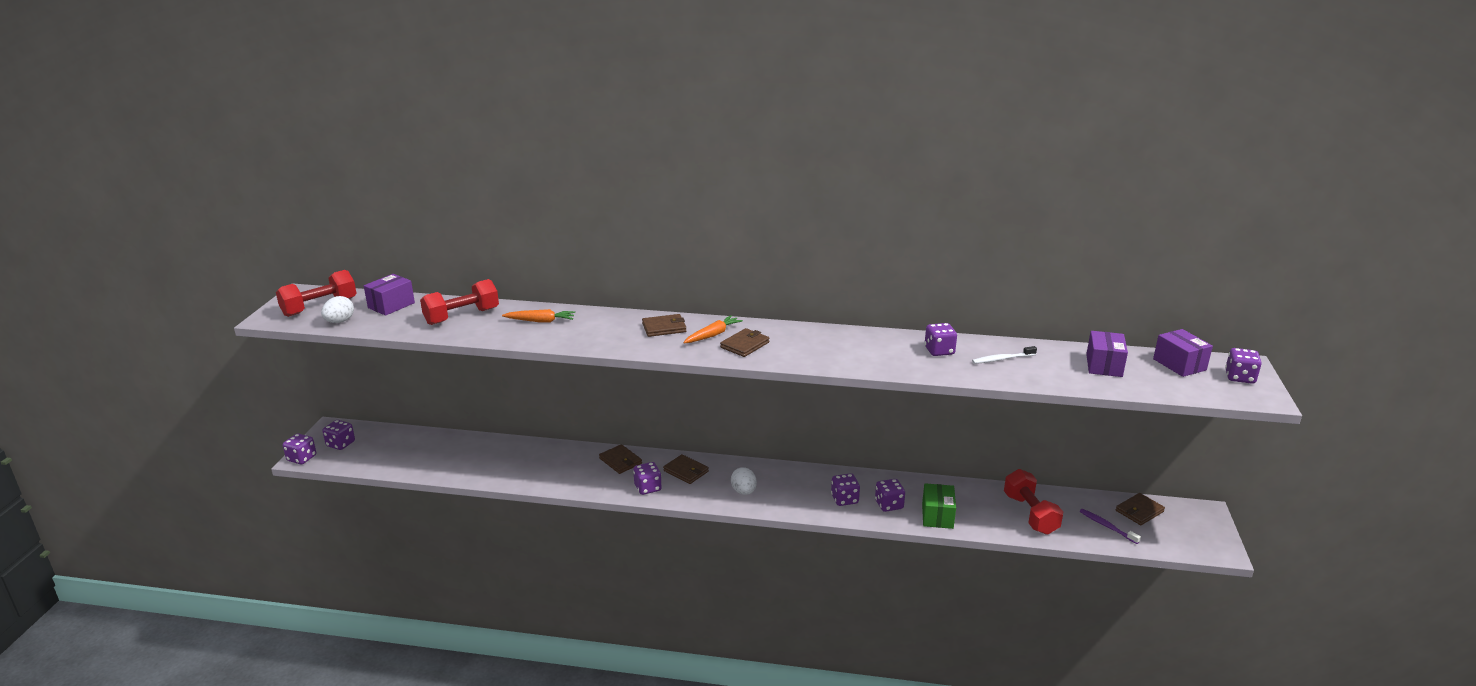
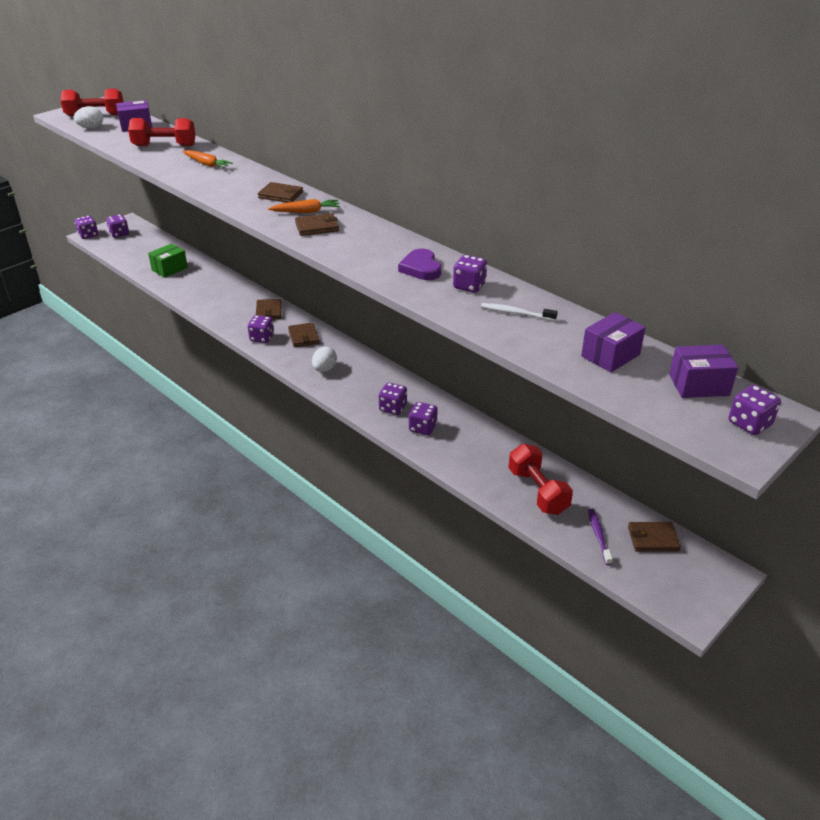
camera: 35 degrees right, 10 degrees up
green box [922,483,956,529] -> green box moved to [148,243,188,278]
red dumbbell [1004,469,1063,535] -> red dumbbell turned 45 degrees counterclockwise [508,444,573,515]
purple box [1153,329,1213,377] -> purple box turned 75 degrees clockwise [669,345,738,398]
none -> purple heart [398,249,441,280]

